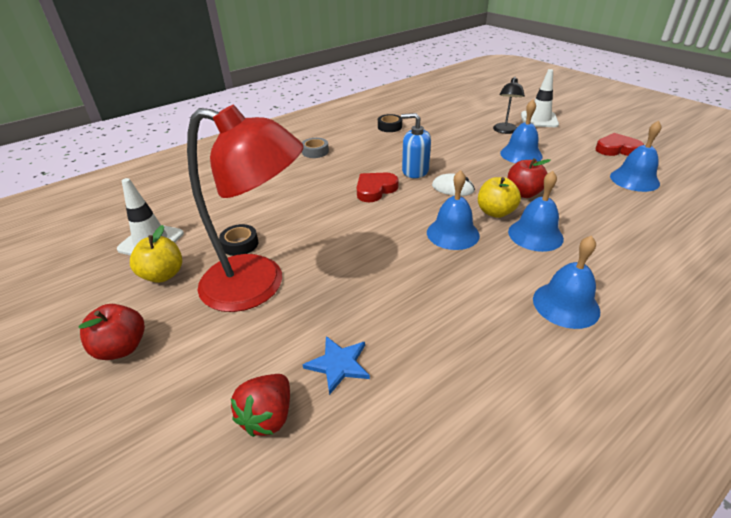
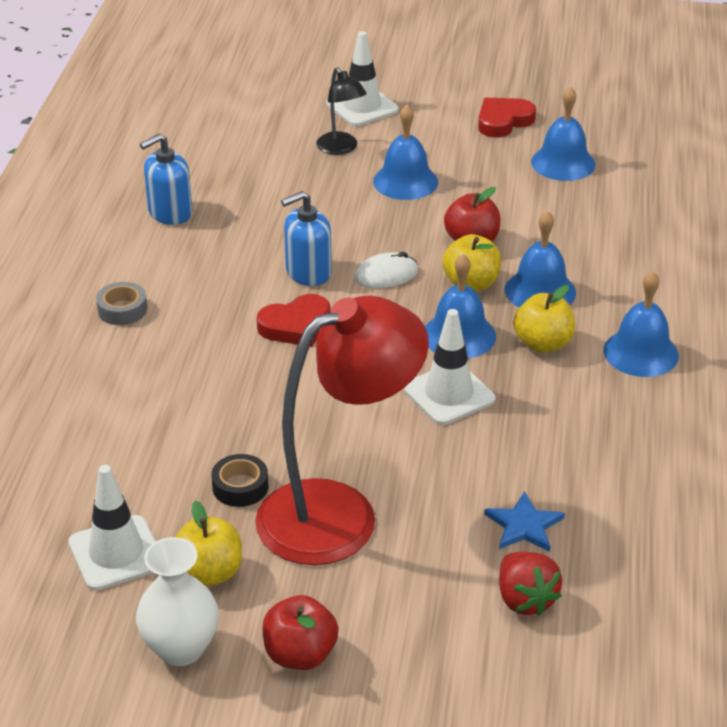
camera: 45 degrees left, 0 degrees up
red heart [357,173,399,202] -> red heart turned 120 degrees counterclockwise [256,294,331,347]
black tape [378,114,402,132] -> blue soap dispenser [140,134,192,225]
none -> white vase [136,537,219,666]
none -> white traffic cone [403,309,495,425]
none -> yellow apple [513,285,575,353]

